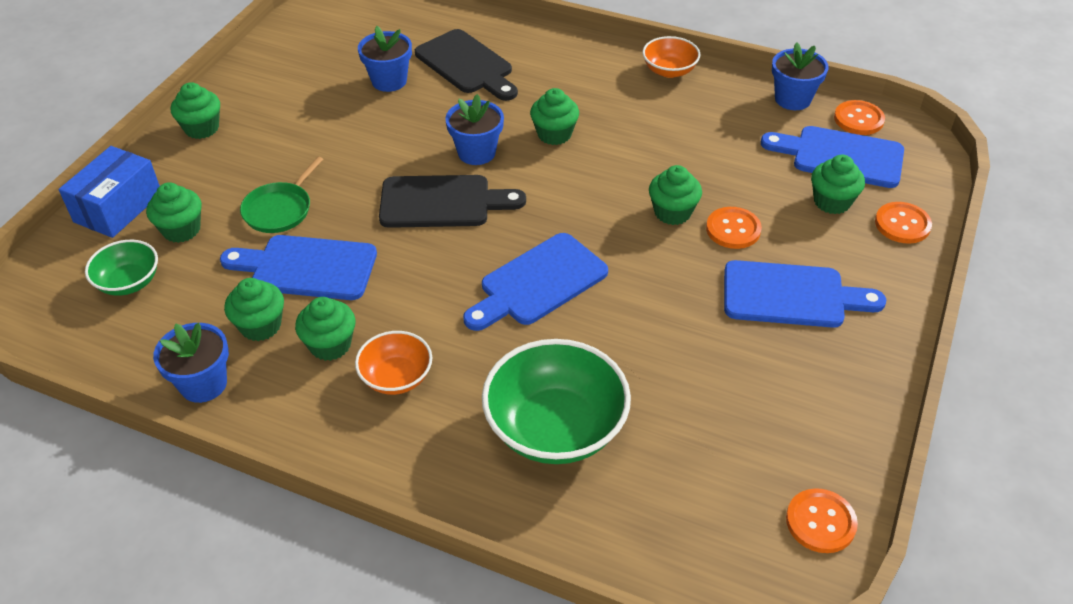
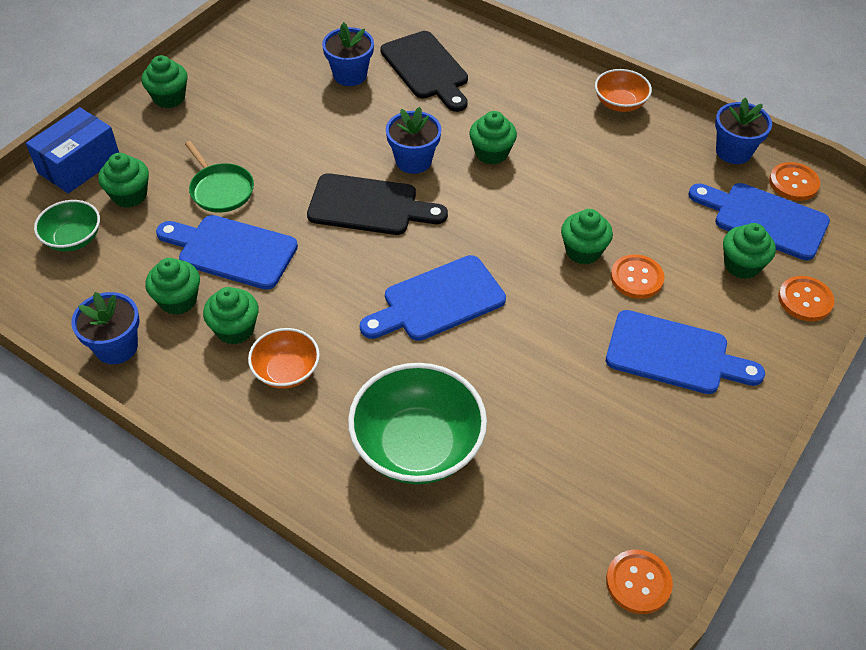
camera: 10 degrees right, 5 degrees up
green pan [240,156,323,233] -> green pan turned 75 degrees counterclockwise [185,141,254,212]

